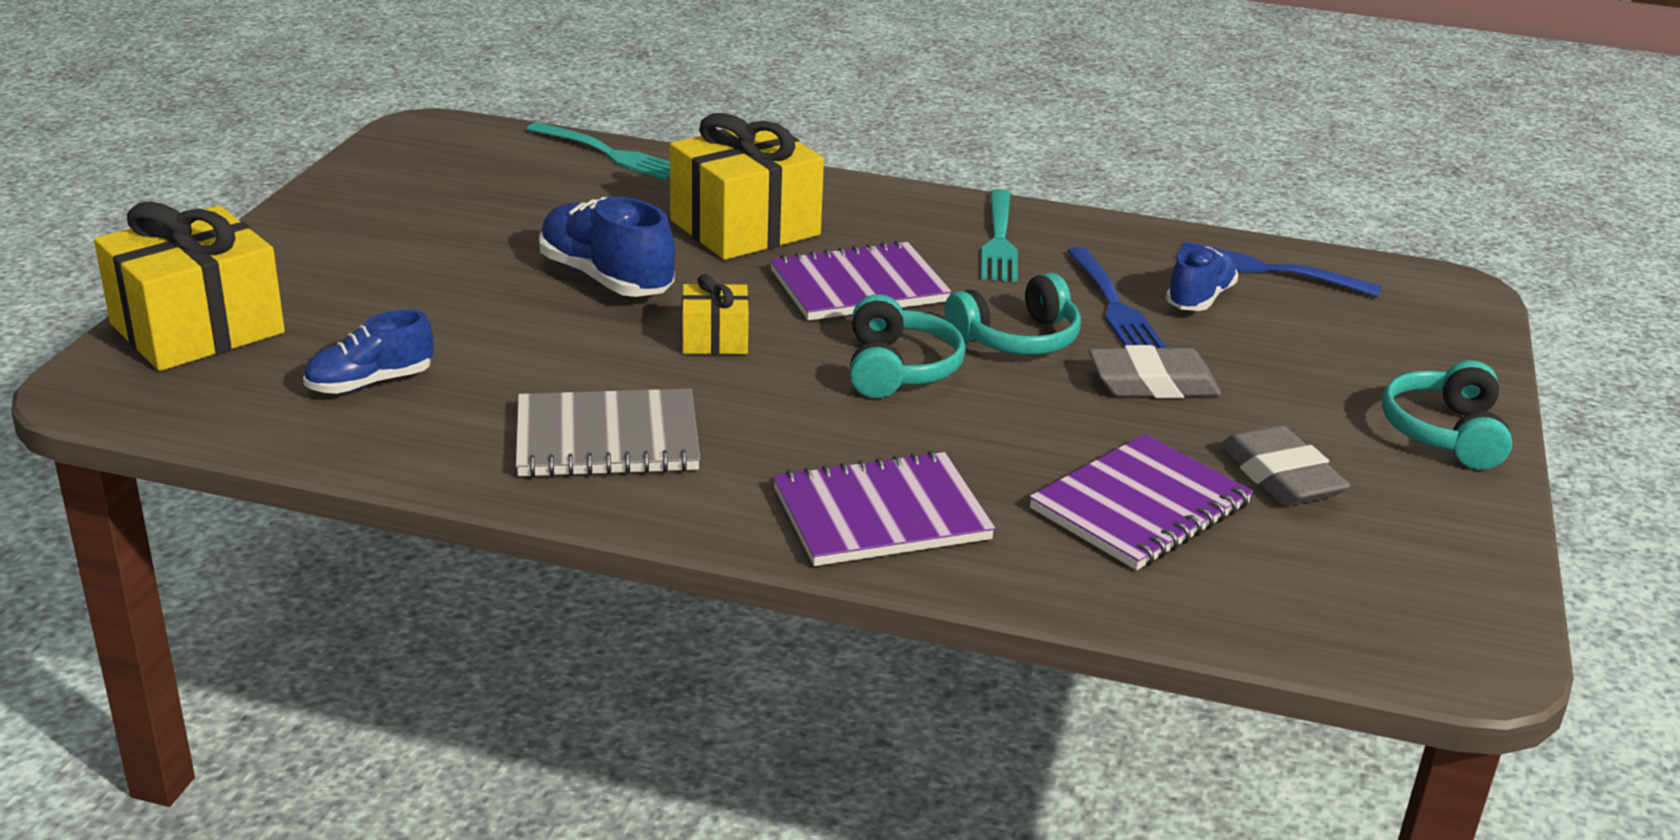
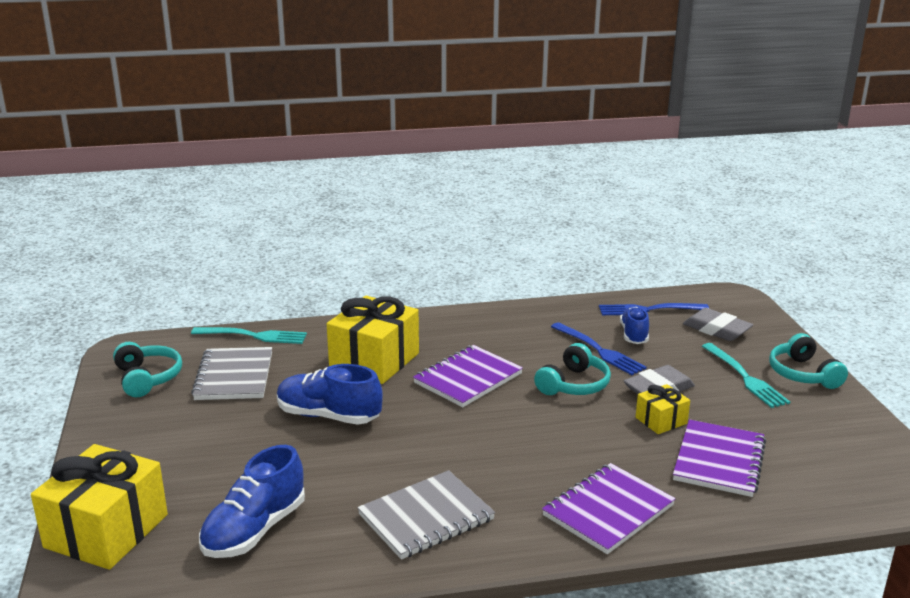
camera: 25 degrees left, 5 degrees down
blue shoe [303,309,434,394] -> blue shoe [199,445,305,558], size x1.54
yellow gift [682,274,749,354] -> yellow gift moved to [636,384,690,434]
turquoise headphones [850,294,966,398] -> turquoise headphones moved to [113,342,182,397]
turquoise fork [981,189,1018,282] -> turquoise fork moved to [702,343,790,408]
grey eraser [1220,425,1350,506] -> grey eraser moved to [683,308,753,341]
none -> grey notebook [191,347,272,400]

